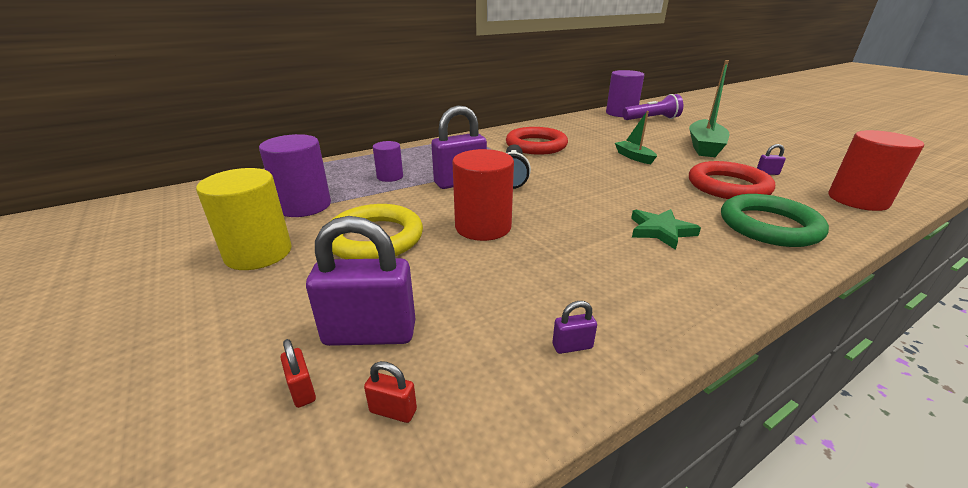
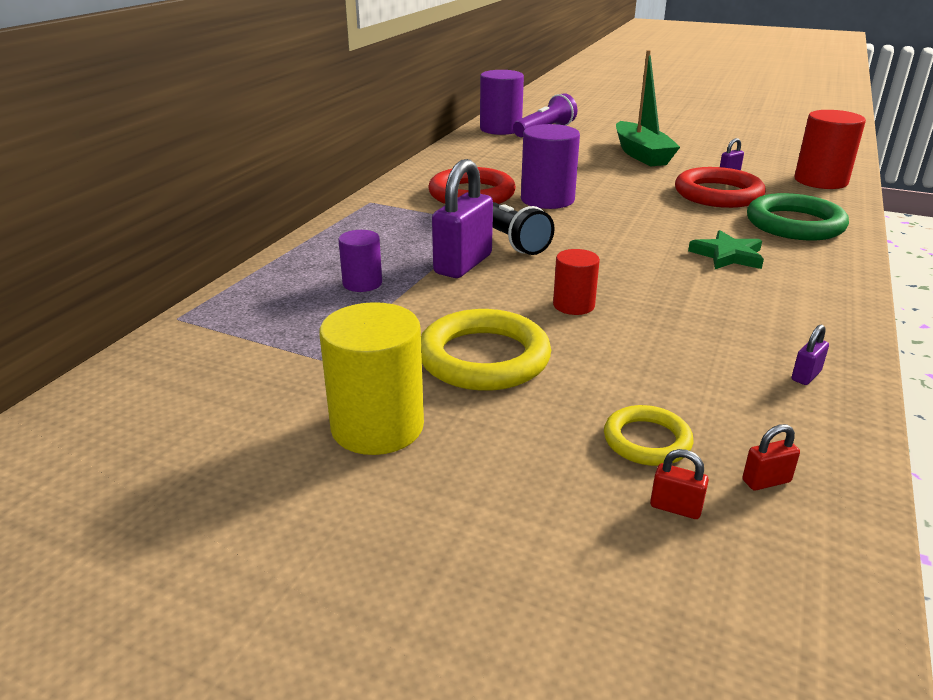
camera: 35 degrees left, 0 degrees up
purple cylinder [259,134,331,217] -> purple cylinder moved to [521,124,580,209]
purple padlock [306,216,415,346] -> yellow ring [604,405,694,466]
red cylinder [453,149,514,241] -> red cylinder [553,249,600,315], size x0.58
green boat [615,111,657,164] -> none

